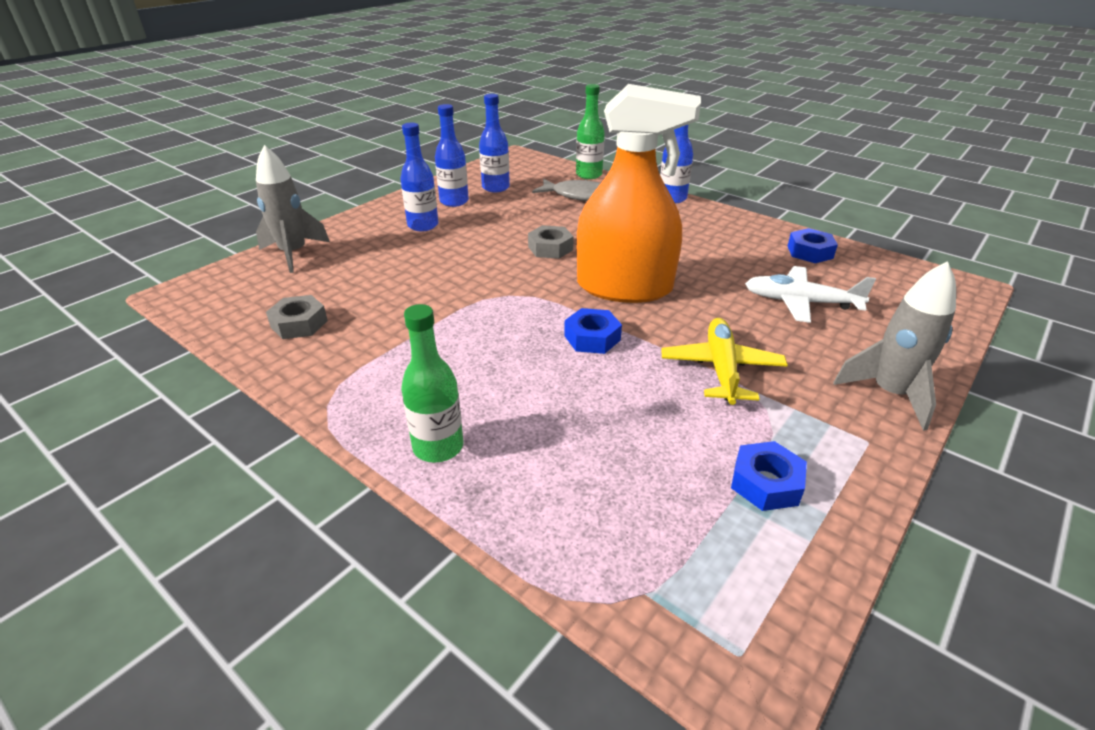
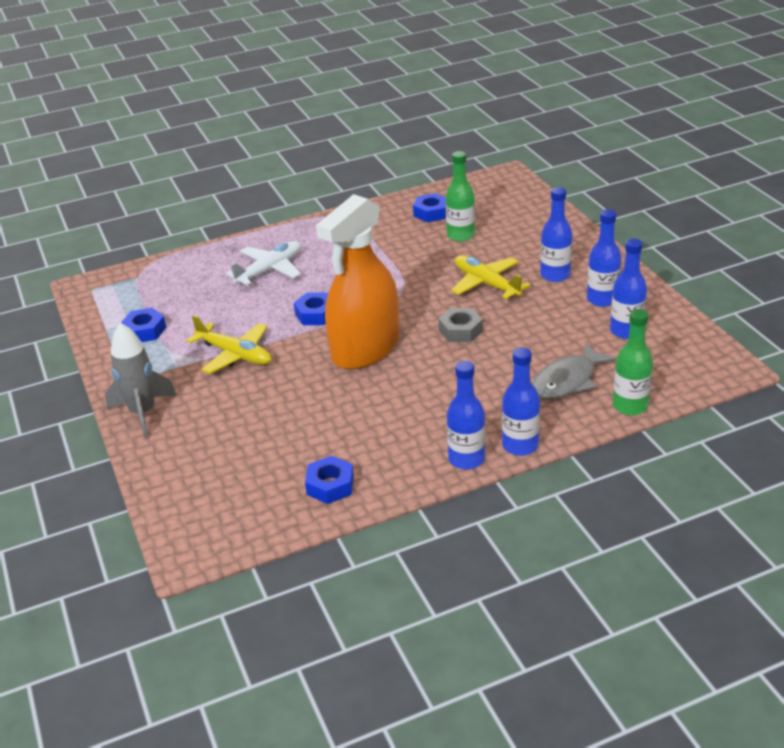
camera: 120 degrees right, 0 degrees up
grey rocket [256,145,330,273] -> none
grey nut [266,295,328,339] -> blue nut [413,193,446,222]
green bottle [401,304,463,463] -> green bottle moved to [445,151,475,242]
white plane [745,266,876,323] -> white plane moved to [226,241,301,285]
none -> blue bottle [447,361,486,470]
none -> yellow plane [451,255,530,299]

